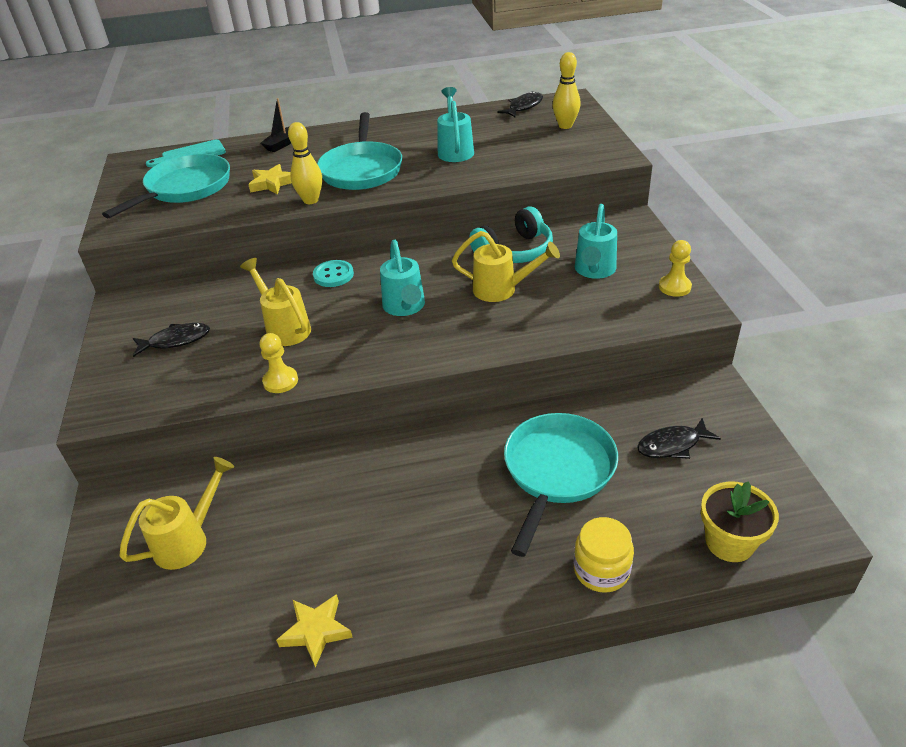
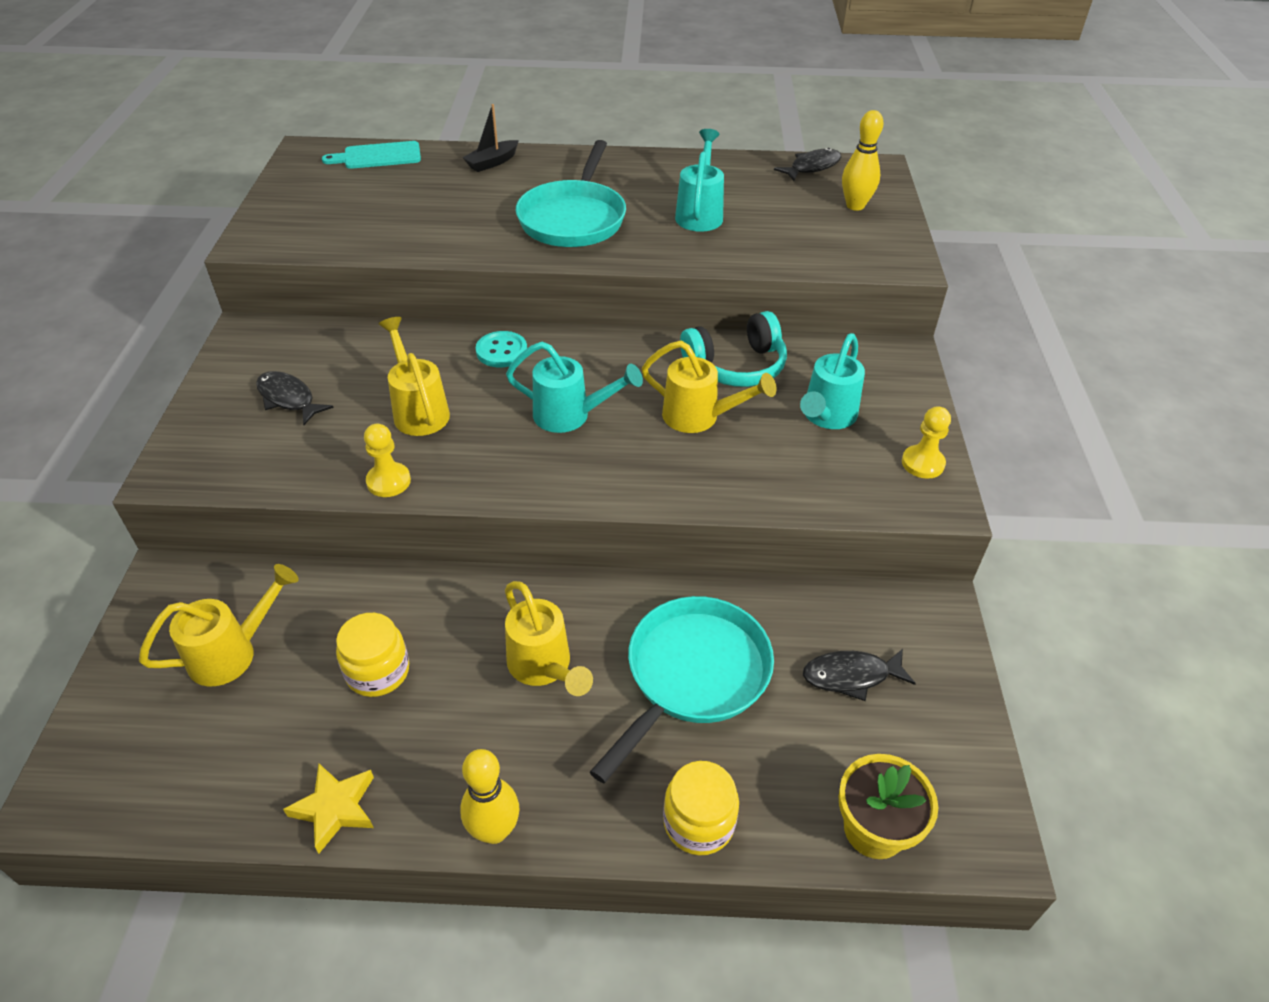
camera: 10 degrees right, 5 degrees up
turquoise pan [102,154,230,218] -> none
black fish [133,323,210,357] -> black fish turned 135 degrees counterclockwise [256,371,334,425]
yellow star [248,164,292,195] -> none
yellow bowling pin [288,122,322,204] -> yellow bowling pin moved to [460,749,520,844]
turquoise watering can [380,240,425,316] -> turquoise watering can turned 75 degrees counterclockwise [506,342,643,433]
none -> yellow jar [336,613,409,697]
none -> yellow watering can [505,581,593,696]

